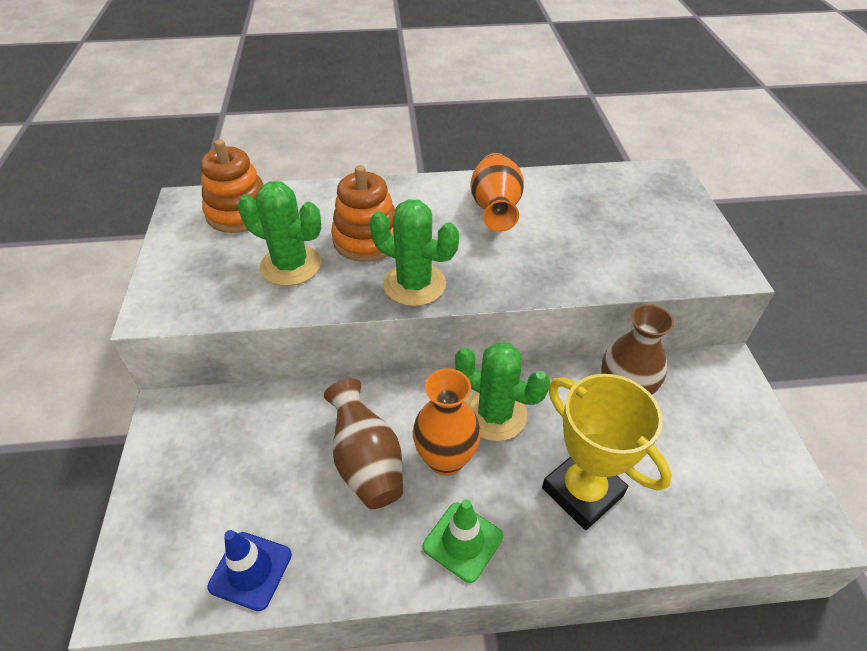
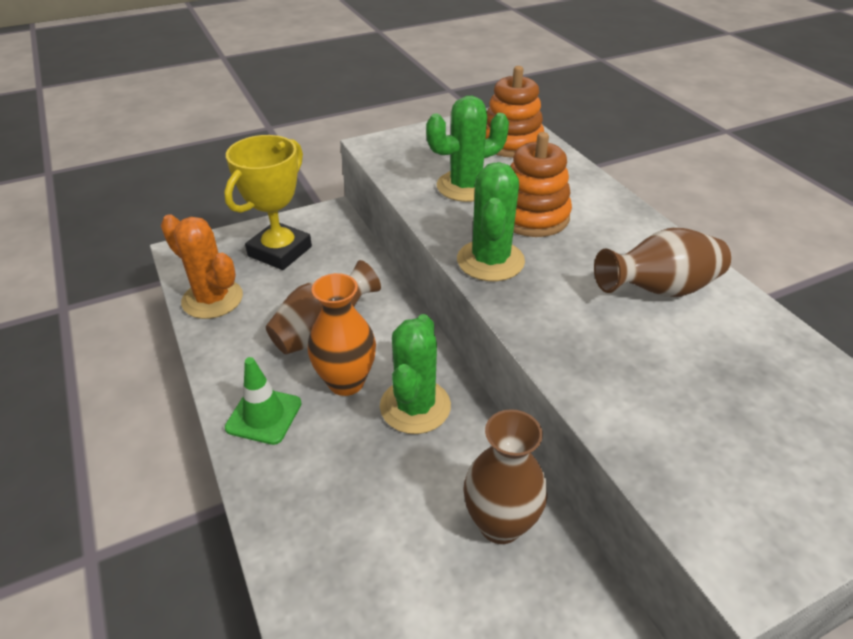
camera: 70 degrees right, 5 degrees down
blue traffic cone [207,530,292,611] -> orange cactus [161,214,243,319]
green cactus [238,181,321,286] -> green cactus turned 60 degrees clockwise [426,96,509,202]
orange vase [470,153,524,232] -> brown vase [594,228,731,297]
yellow trophy [542,374,672,530] -> yellow trophy moved to [224,135,312,270]

